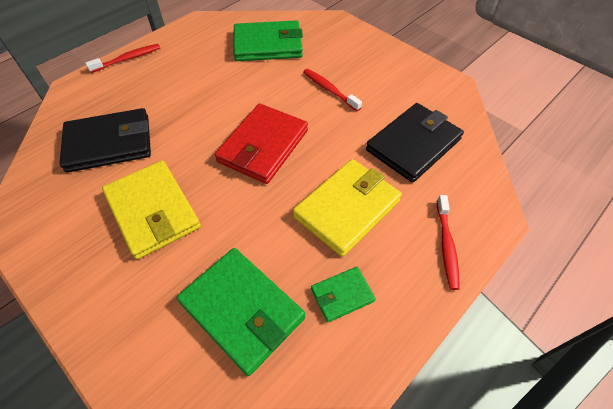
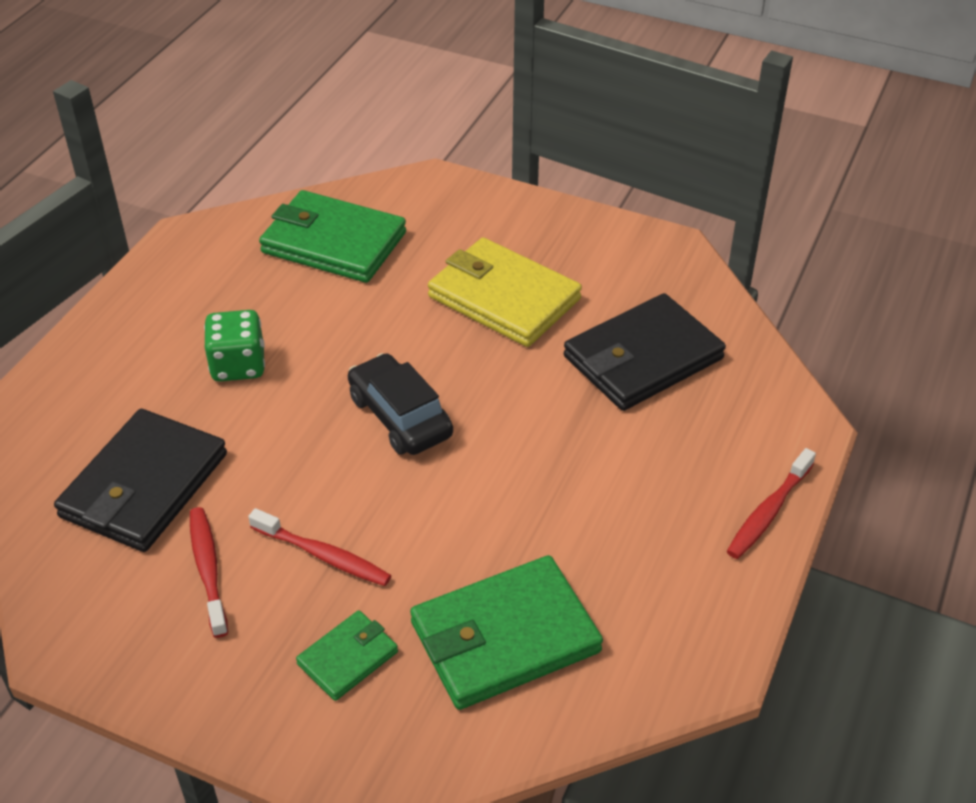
camera: 160 degrees right, 10 degrees down
red wallet [215,103,308,184] -> black car [348,353,453,455]
yellow wallet [293,159,402,257] -> green dice [204,310,265,382]
green wallet [311,267,376,322] -> green wallet moved to [296,610,398,701]
red toothbrush [437,195,460,290] -> red toothbrush moved to [190,507,228,638]

